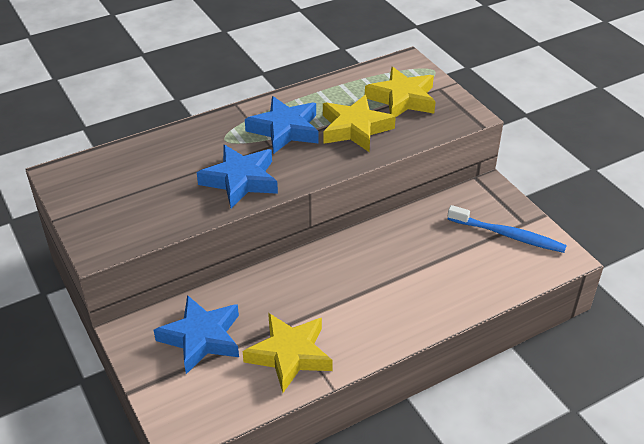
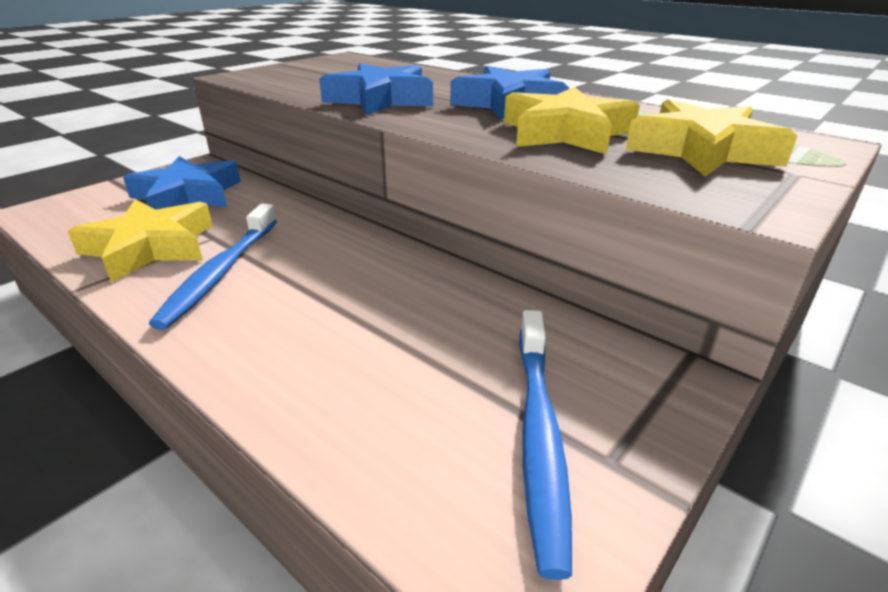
camera: 70 degrees right, 10 degrees down
none -> blue toothbrush [149,204,277,330]

